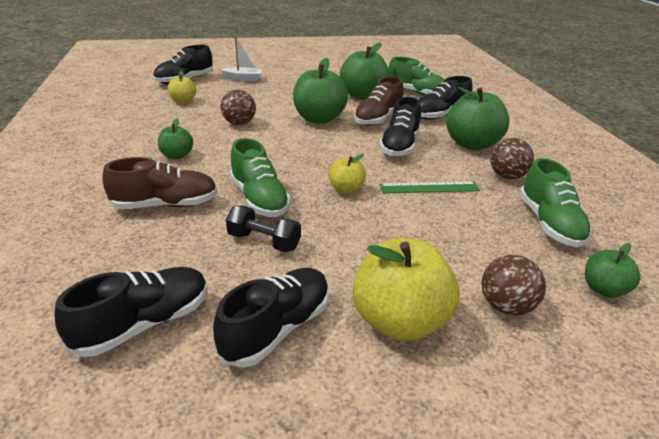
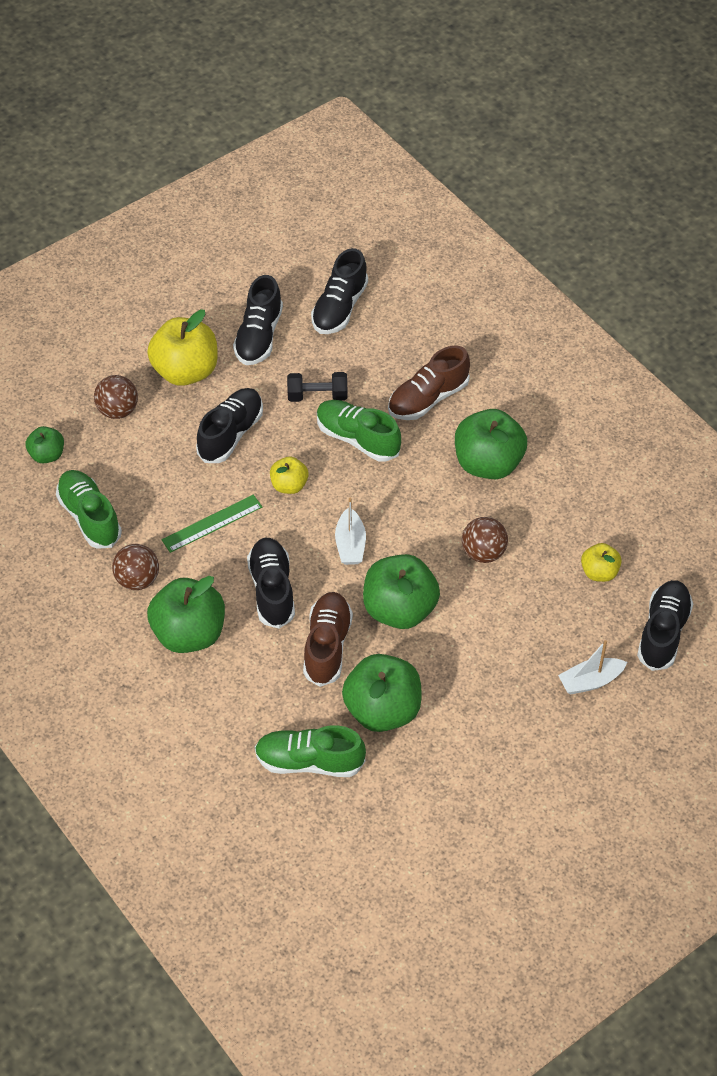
camera: 155 degrees right, 20 degrees up
green apple [158,119,193,159] -> green apple [455,409,527,479], size x1.88
black shoe [418,76,472,120] -> black shoe moved to [196,388,263,463]
none -> white boat [335,497,366,565]

